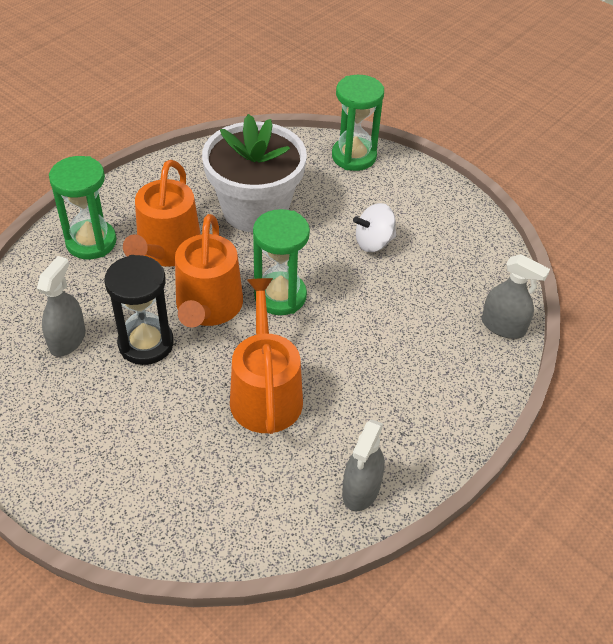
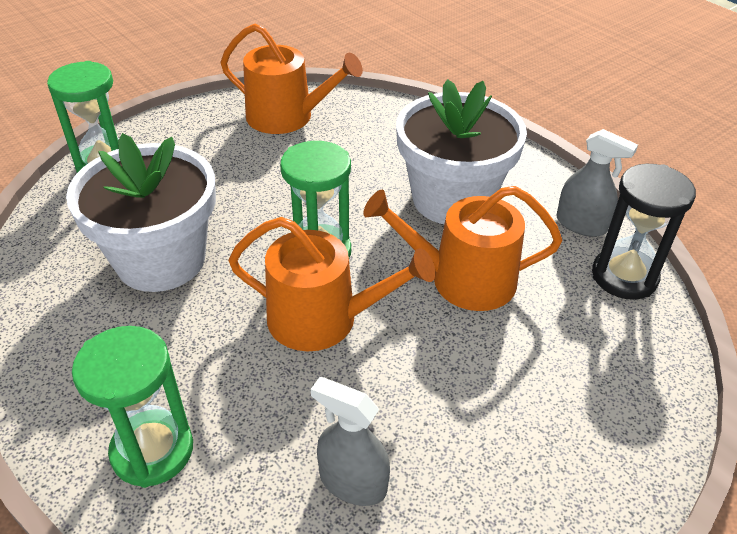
camera: 80 degrees left, 5 degrees down
black hourglass [104,255,174,365] -> black hourglass moved to [592,164,696,300]
orange watering can [123,160,201,267] -> orange watering can moved to [220,24,363,134]
white spinning top [353,203,396,252] -> none
grey spray bottle [482,254,550,339] -> none
none -> white flower pot [396,79,527,224]

